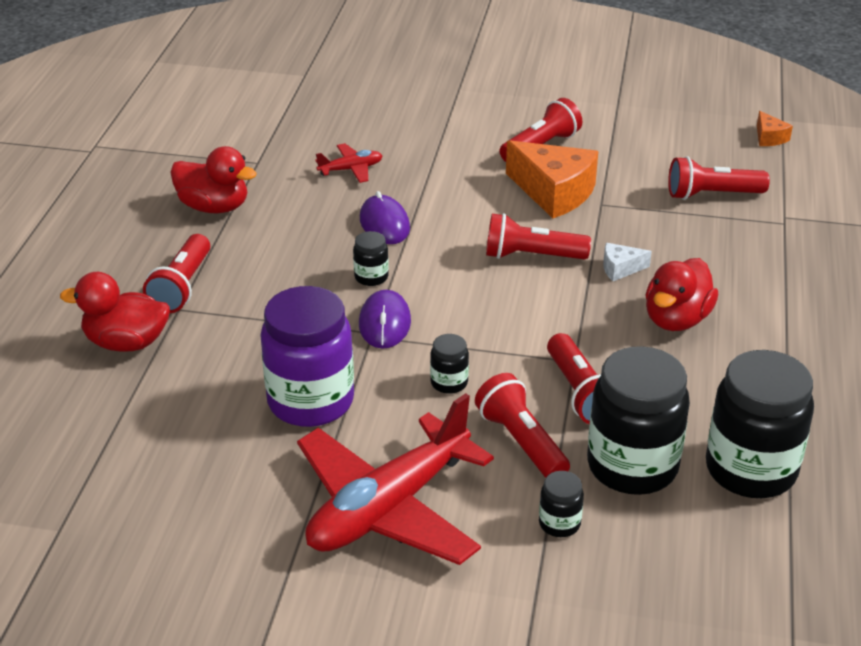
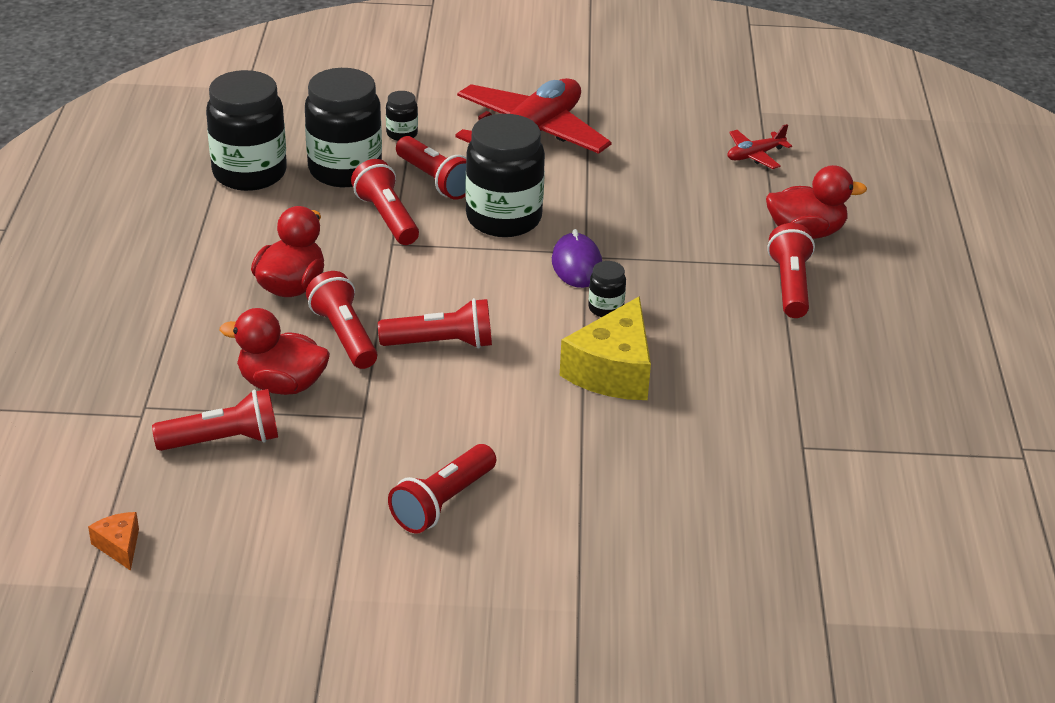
camera: 170 degrees right, 0 degrees up
red duck [170,146,257,213] -> red duck moved to [220,308,330,395]
purple jar [260,286,354,427] -> none
red plane [315,143,383,183] -> red plane moved to [728,124,792,169]
purple mouse [360,191,410,244] -> yellow cheese [559,296,651,400]
black jar [430,334,469,394] -> black jar [465,114,545,237], size x2.28
orange cheese [506,140,598,218] -> none
white cheese [603,243,652,281] -> red flashlight [306,271,377,369]

